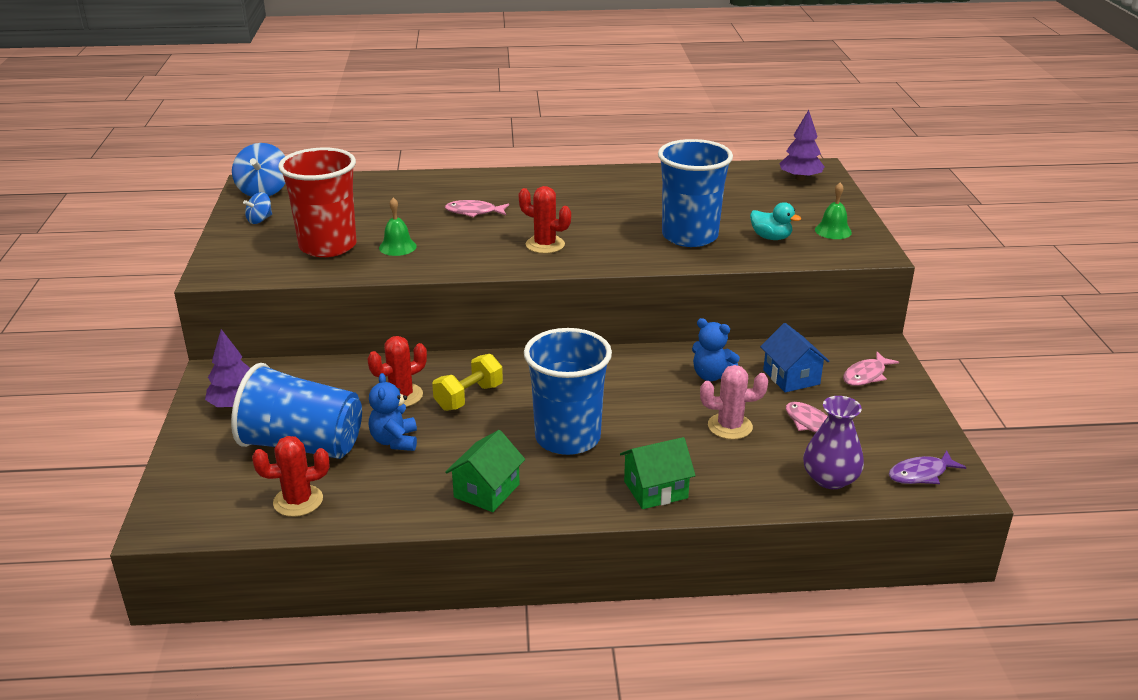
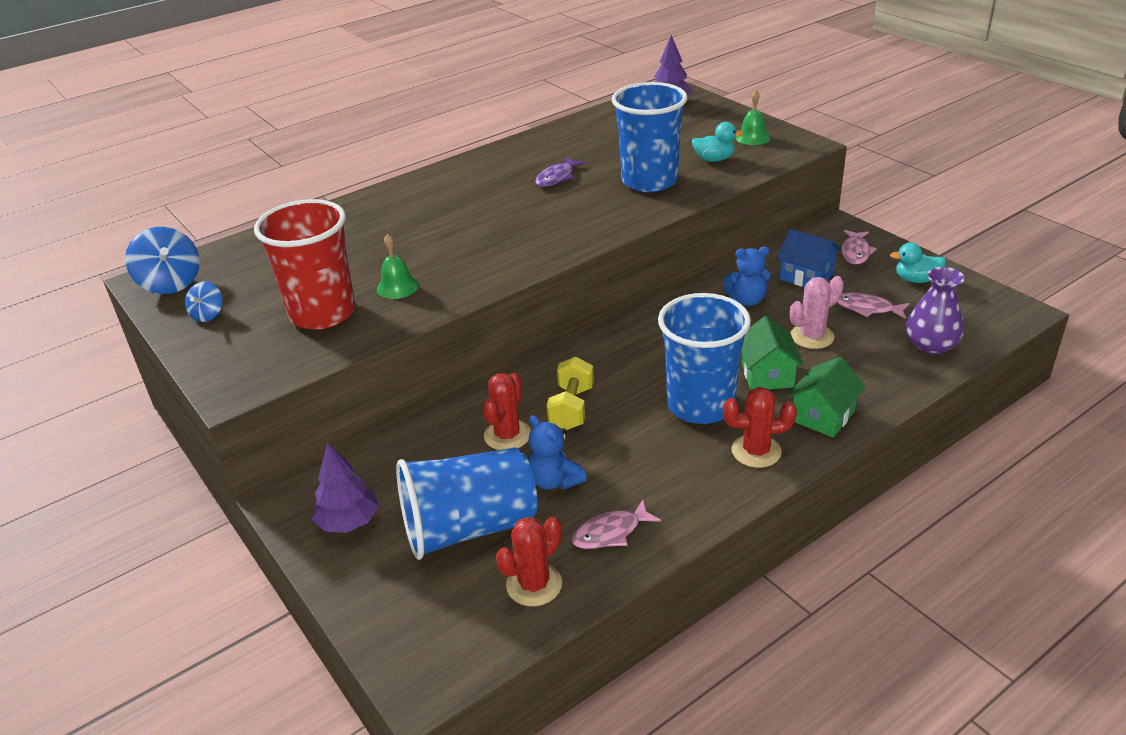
camera: 30 degrees left, 5 degrees up
pink fish [445,200,509,217] -> pink fish moved to [572,500,661,549]
green house [445,430,525,512] -> green house moved to [741,316,803,390]
red cactus [519,186,571,254] -> red cactus moved to [723,387,797,468]
purple fish [889,450,967,484] -> purple fish moved to [535,157,586,187]
none -> turquoise duck [890,242,946,283]

